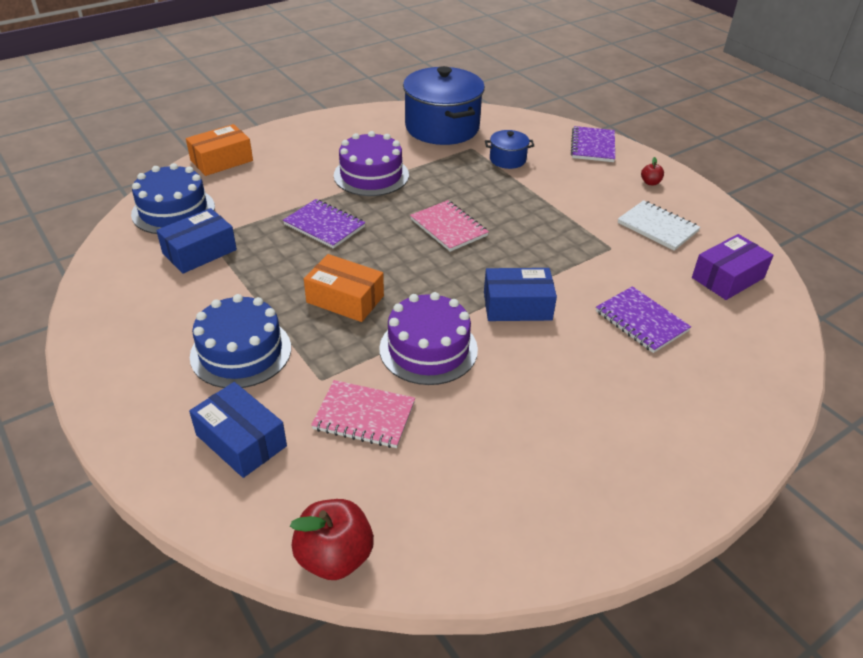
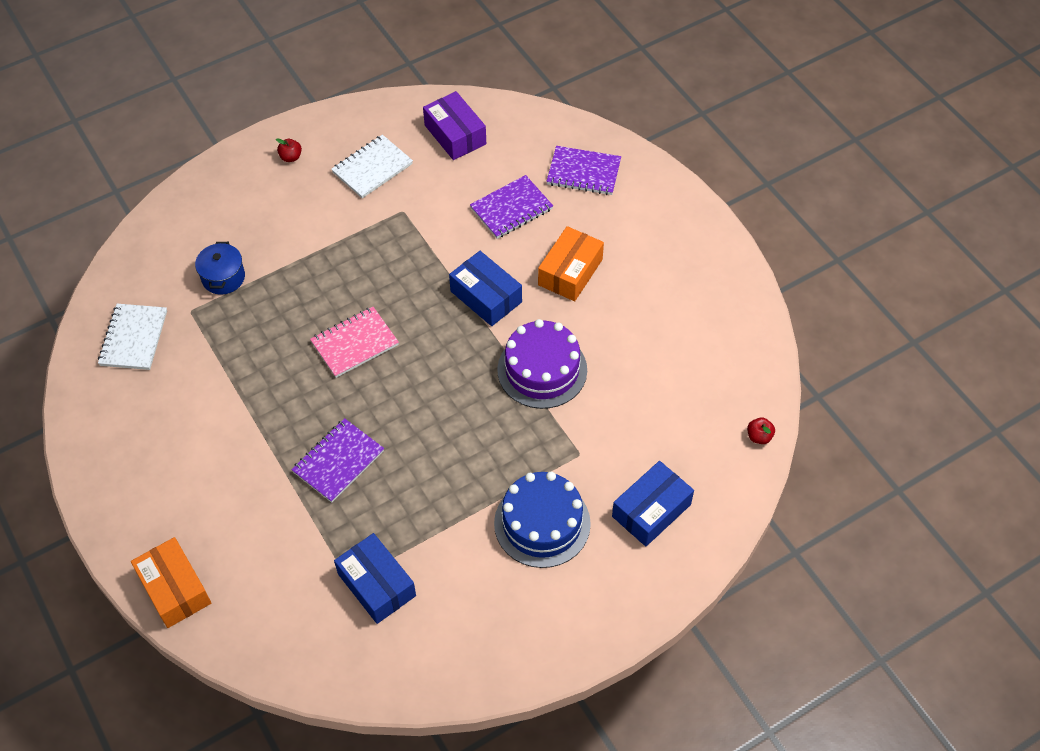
camera: 85 degrees left, 15 degrees up
blue cake [131,163,215,234] -> none
red apple [290,499,374,580] -> red apple [747,418,775,444], size x0.48
orange box [304,254,384,322] -> orange box moved to [538,226,604,301]
pink notebook [311,380,415,448] -> none
purple cake [334,131,409,196] -> none
blue pot [403,66,485,145] -> white notebook [98,304,167,370]
blue box [484,268,557,321] -> blue box turned 45 degrees counterclockwise [449,251,522,326]
purple notebook [571,126,615,162] -> purple notebook moved to [546,146,621,195]

